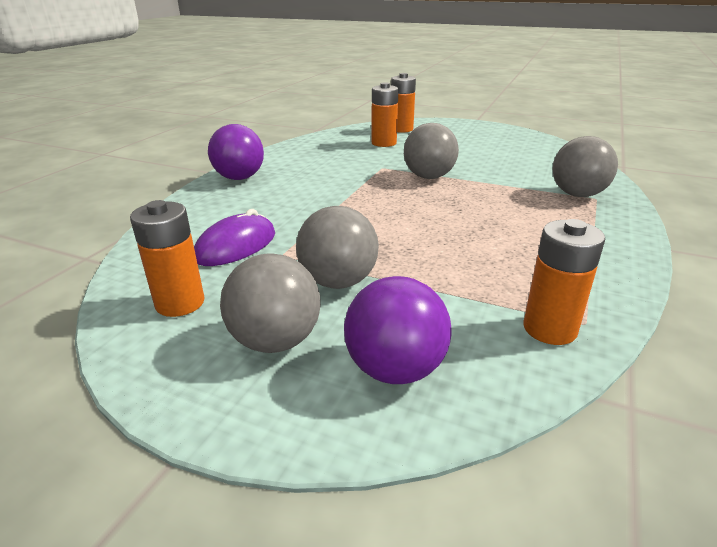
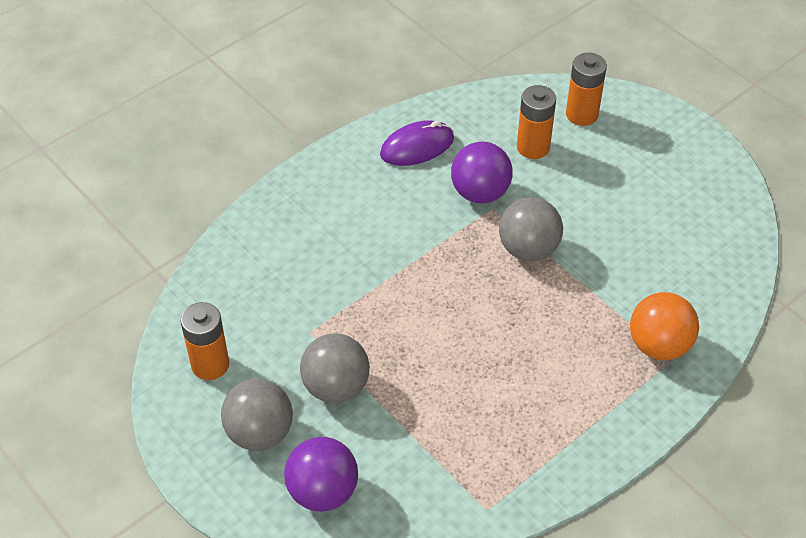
camera: 25 degrees right, 20 degrees up
purple mouse [194,209,275,266] -> purple mouse moved to [380,120,454,166]
purple ball [208,124,264,180] -> purple ball moved to [451,142,513,203]
orange battery [524,219,605,345] -> none
grey ball [553,136,618,197] -> orange ball [630,292,699,360]

